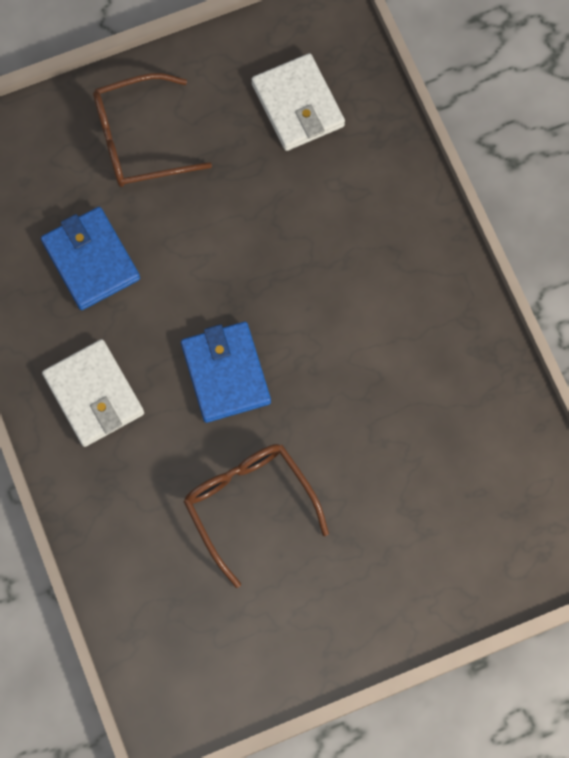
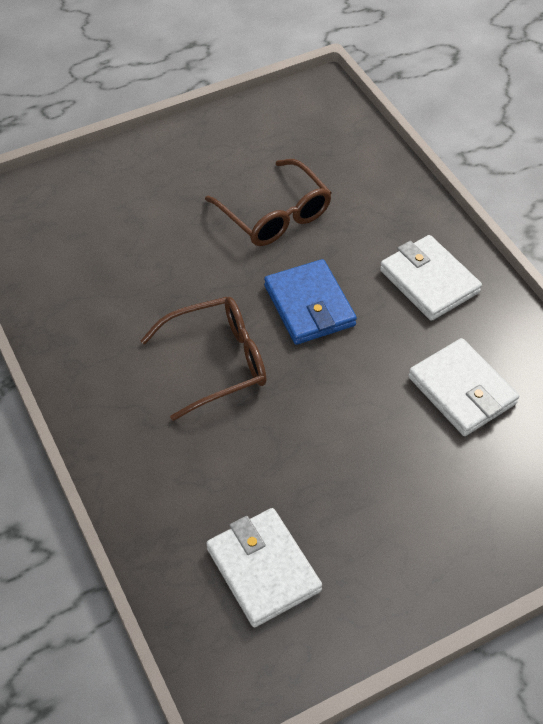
camera: 175 degrees right, 20 degrees down
blue wallet [41,207,140,310] -> white wallet [408,338,519,436]
brown glasses [93,73,212,187] -> brown glasses moved to [140,297,267,421]

